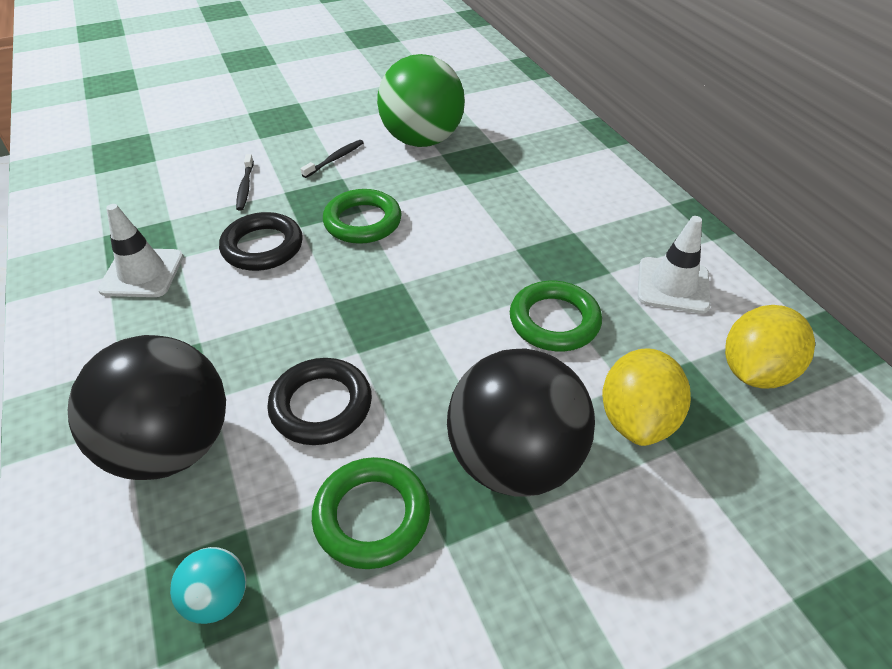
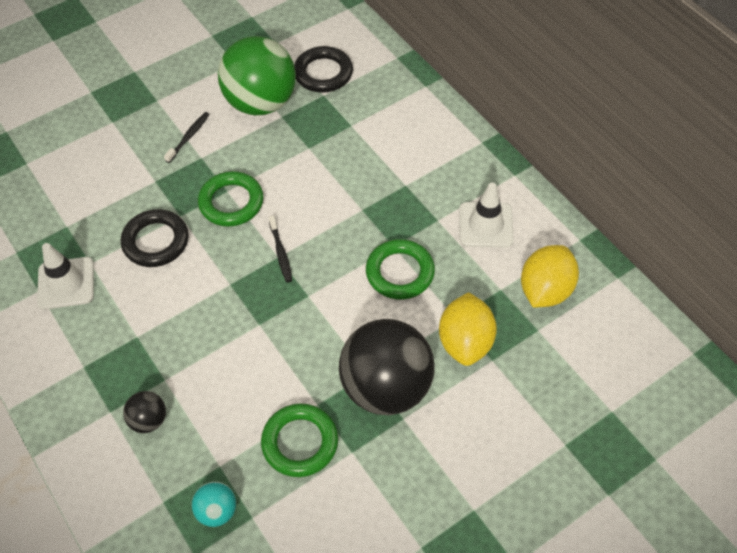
camera: 10 degrees left, 10 degrees up
black ball [68,335,226,480] -> black ball [123,391,166,433], size x0.44
black toothbrush [236,154,254,211] -> black toothbrush moved to [269,216,292,283]
black ring [267,358,372,445] -> black ring moved to [294,46,353,93]

